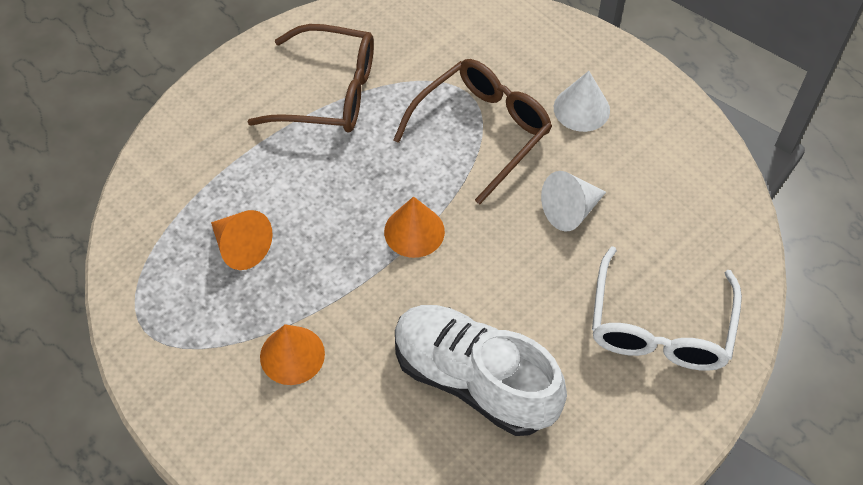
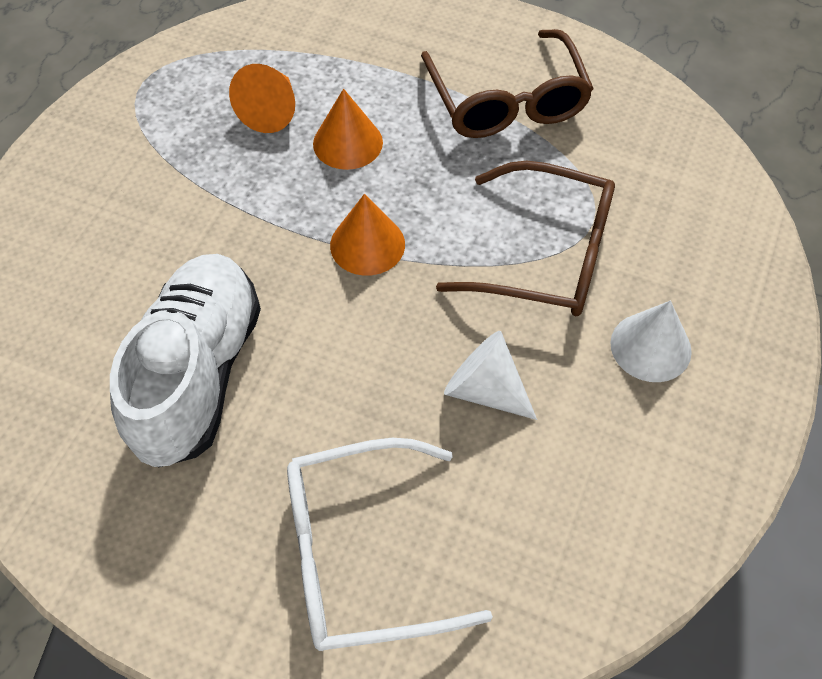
camera: 65 degrees right, 0 degrees up
orange cone [260,324,325,385] -> orange cone moved to [313,89,383,170]

